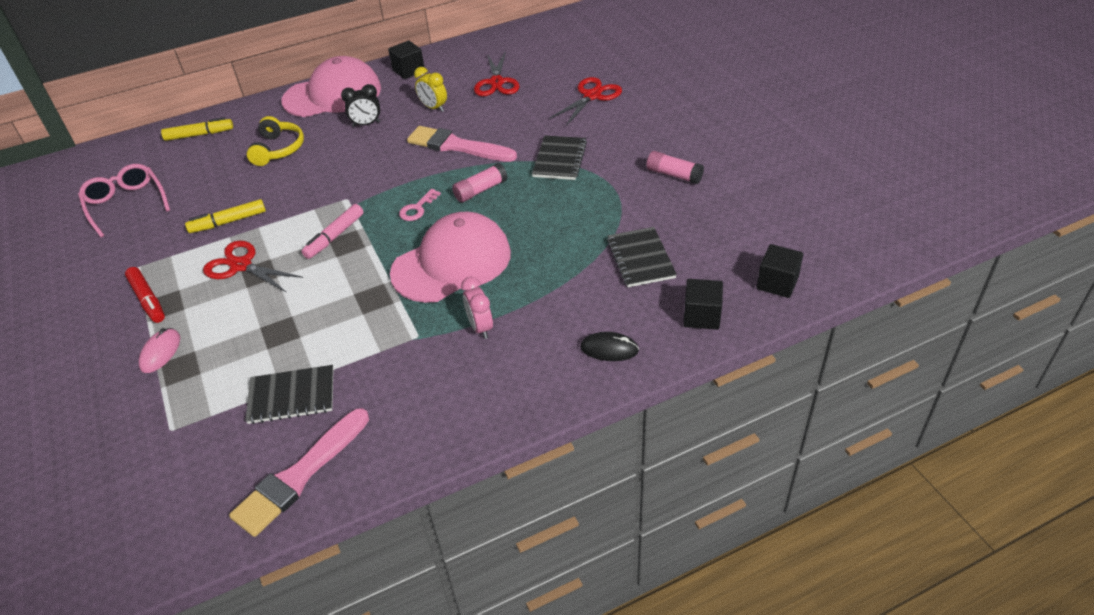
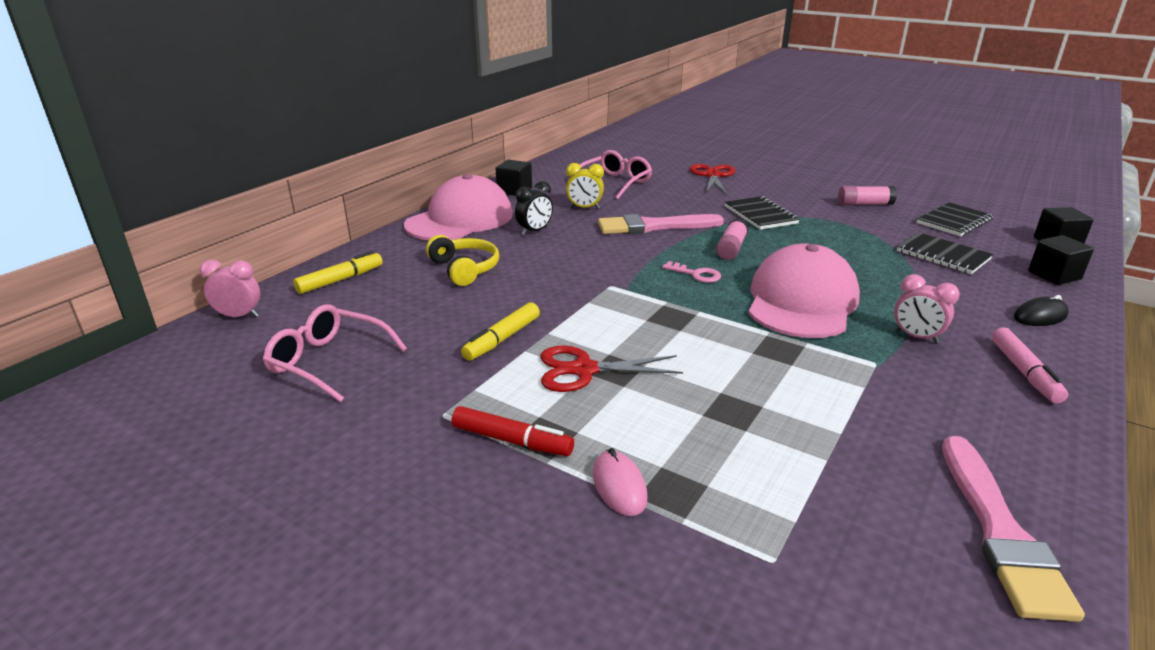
camera: 35 degrees left, 15 degrees down
black notebook [245,365,333,424] -> black notebook moved to [916,202,994,237]
pink marker [301,204,363,259] -> pink marker moved to [992,327,1068,404]
pink key [399,189,441,221] -> pink key turned 60 degrees counterclockwise [662,261,721,283]
red scissors [474,51,519,96] -> pink glasses [579,150,652,199]
none -> pink clock [200,260,260,318]

